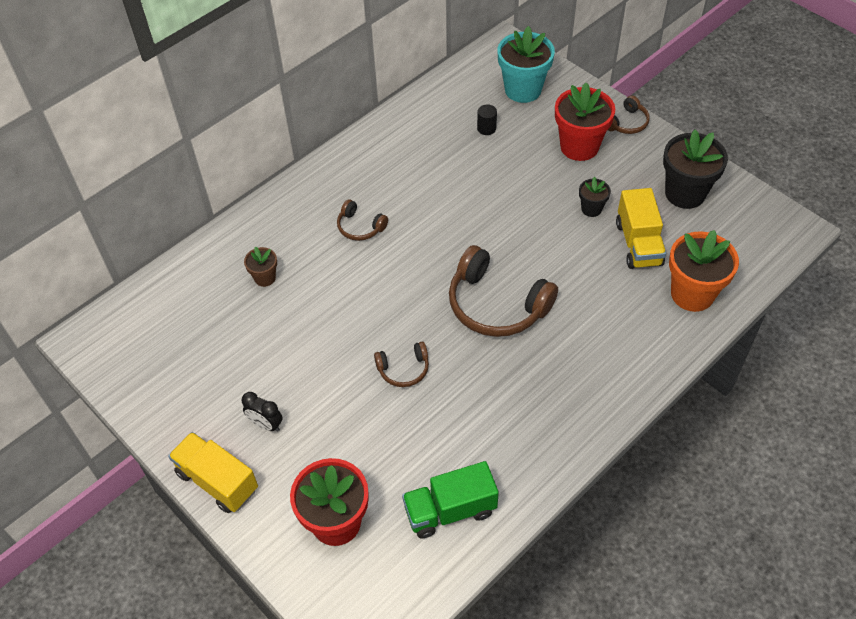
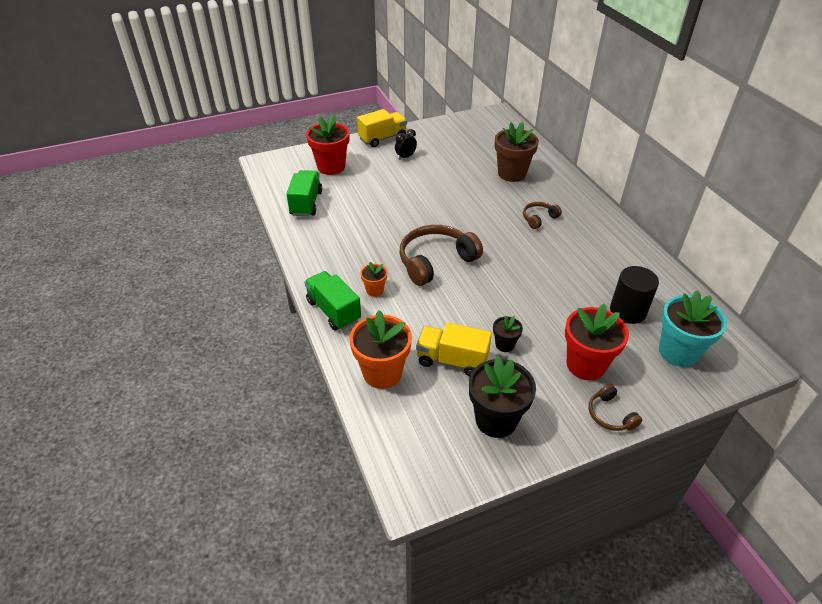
camera: 110 degrees right, 10 degrees down
brown flower pot [244,247,277,287] -> brown flower pot [495,122,539,182], size x1.97
brown headphones [374,342,429,387] -> none
black cylinder [477,104,497,135] -> black cylinder [610,266,659,324], size x1.99
none -> green truck [304,271,361,331]
none -> orange flower pot [360,262,387,297]

